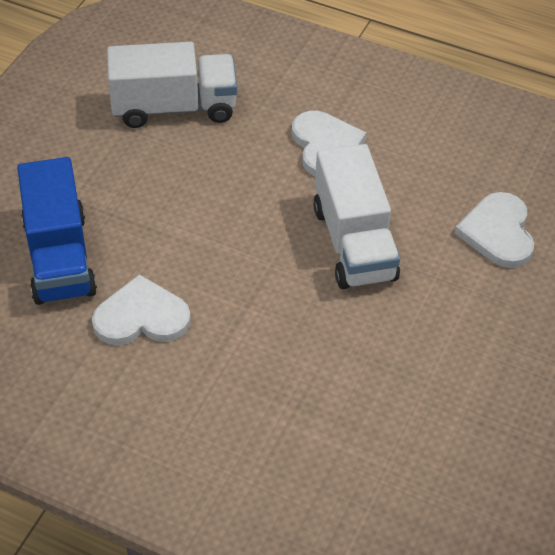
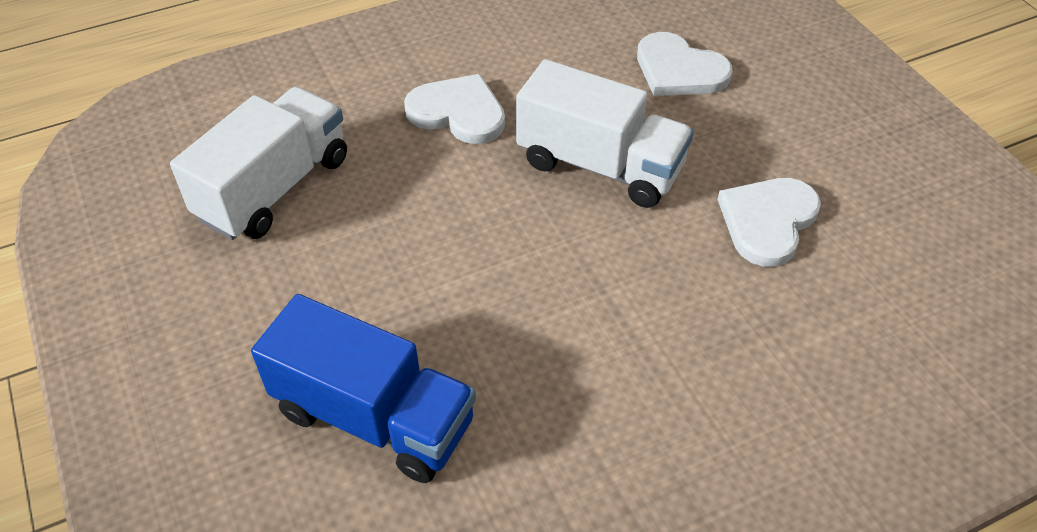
camera: 50 degrees left, 0 degrees up
white heart [92,274,191,345] -> white heart moved to [717,178,821,267]

